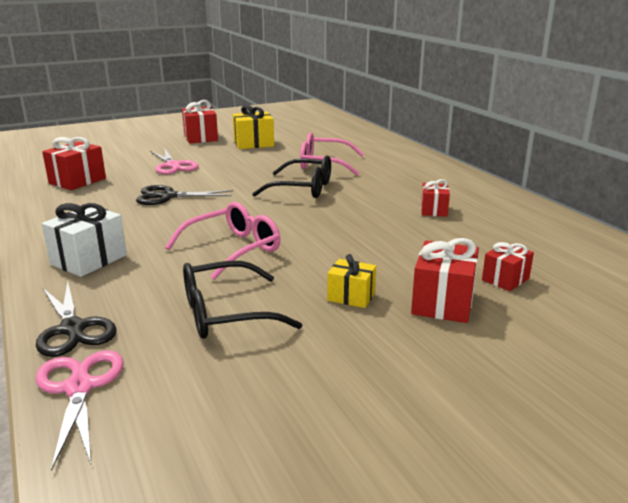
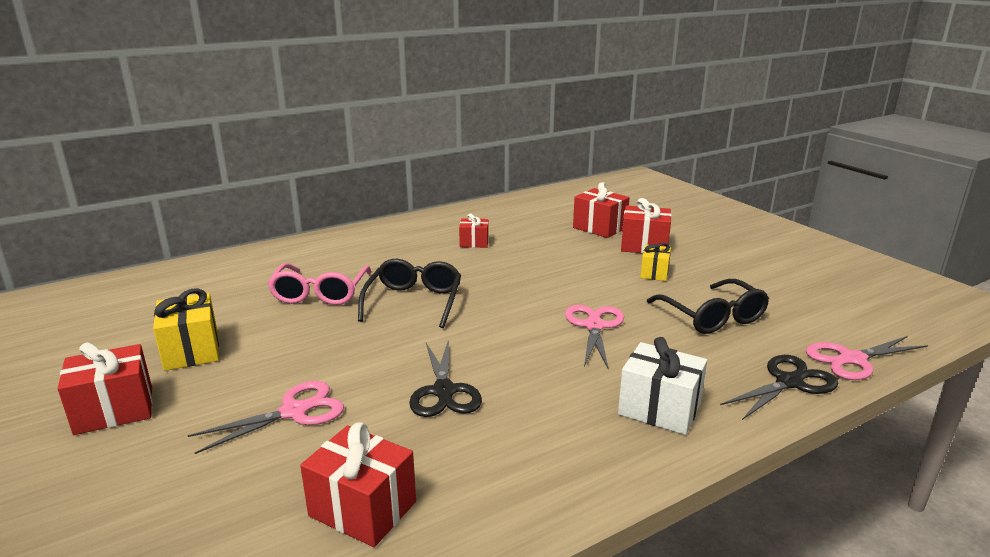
camera: 95 degrees left, 0 degrees up
pink glasses [165,202,280,280] -> pink scissors [565,305,624,370]
red gift [482,242,534,291] -> red gift [573,182,630,238], size x1.60

